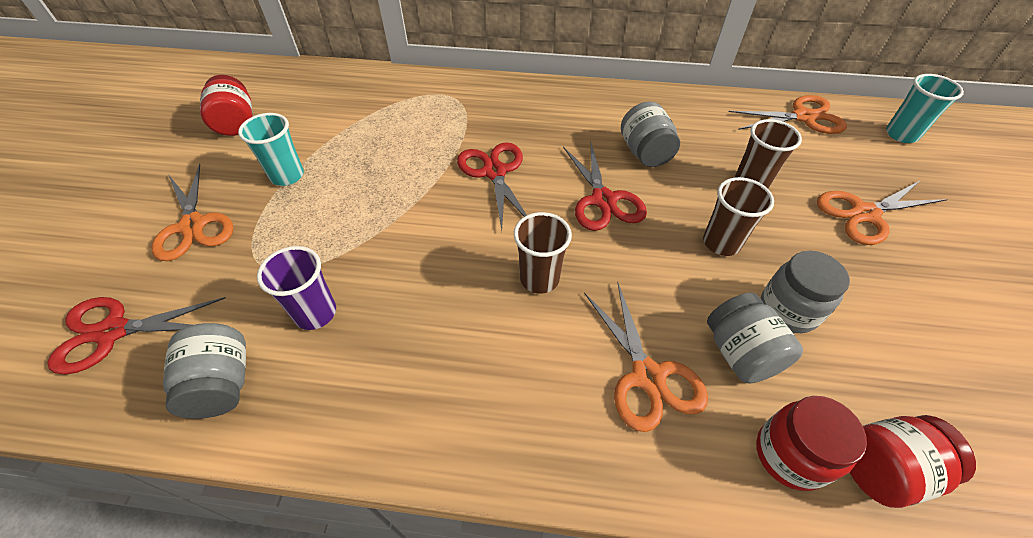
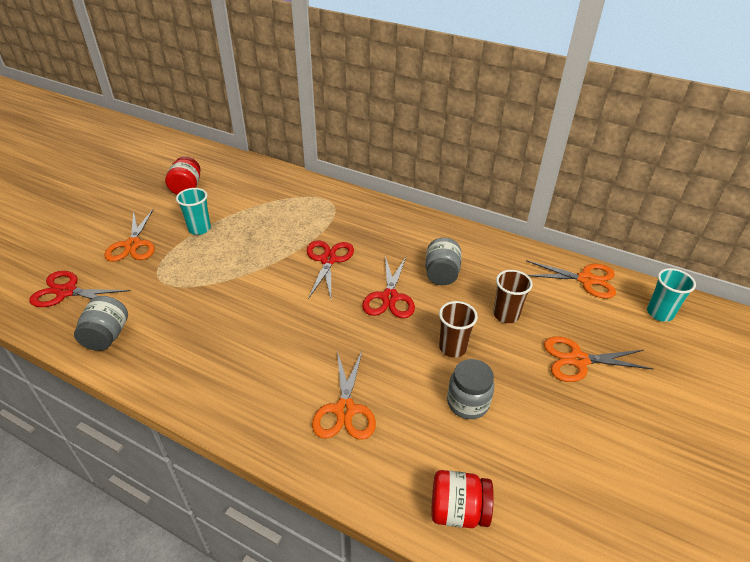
camera: 20 degrees right, 10 degrees down
purple cup [257,246,336,330] -> none
brown cup [514,212,572,294] -> none
grey jar [707,292,803,383] -> none
red jar [756,396,867,491] -> none

